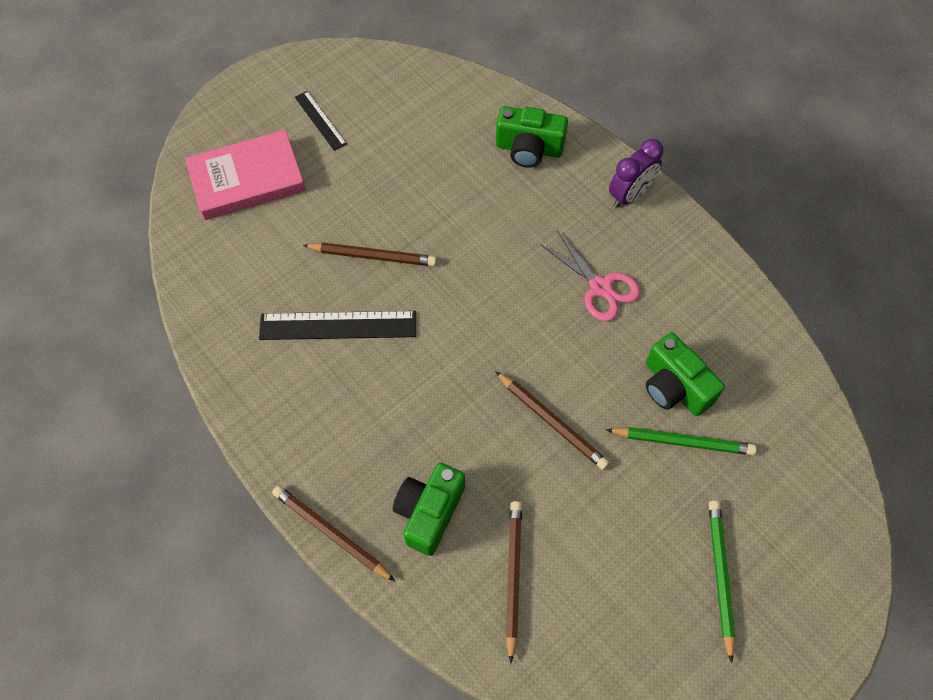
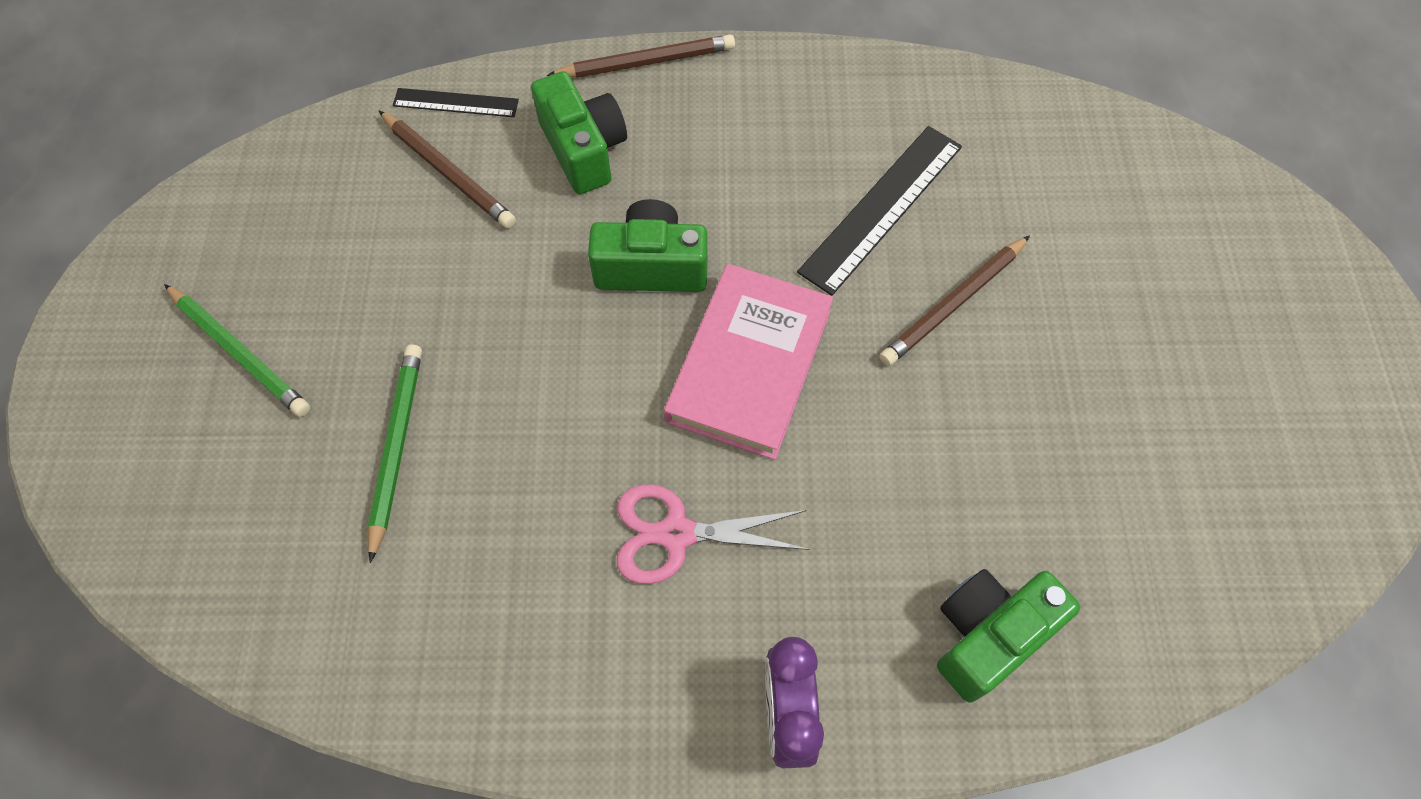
camera: 130 degrees right, 0 degrees up
pink book [185,130,306,220] -> pink book moved to [664,264,833,460]
black ruler [295,91,347,151] -> black ruler moved to [393,88,519,117]
brown pencil [495,371,609,470] -> none
green pencil [606,427,757,455] -> green pencil turned 135 degrees clockwise [368,344,422,563]
green camera [646,333,725,416] -> green camera moved to [588,199,708,292]

